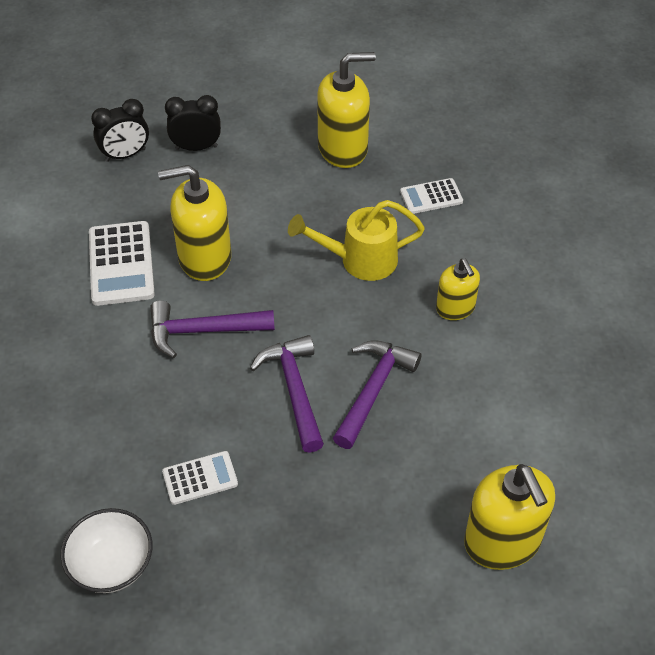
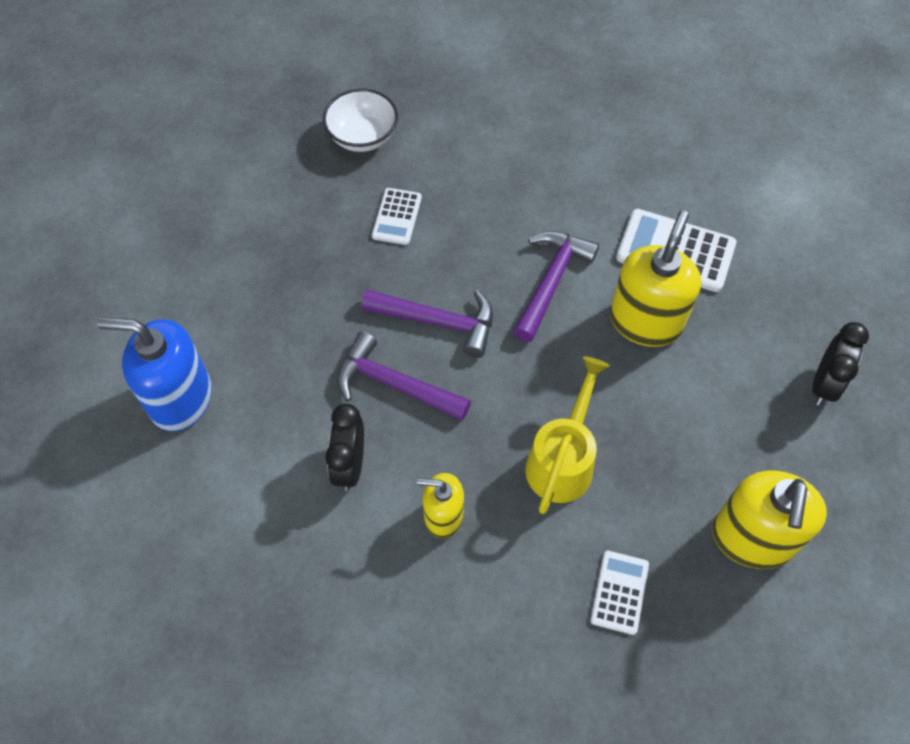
camera: 120 degrees right, 10 degrees up
black clock [91,99,149,162] -> black clock moved to [325,404,364,491]
purple hammer [333,341,421,449] -> purple hammer turned 150 degrees clockwise [337,332,471,421]
yellow soap dispenser [464,464,555,570] -> blue soap dispenser [97,318,212,431]

